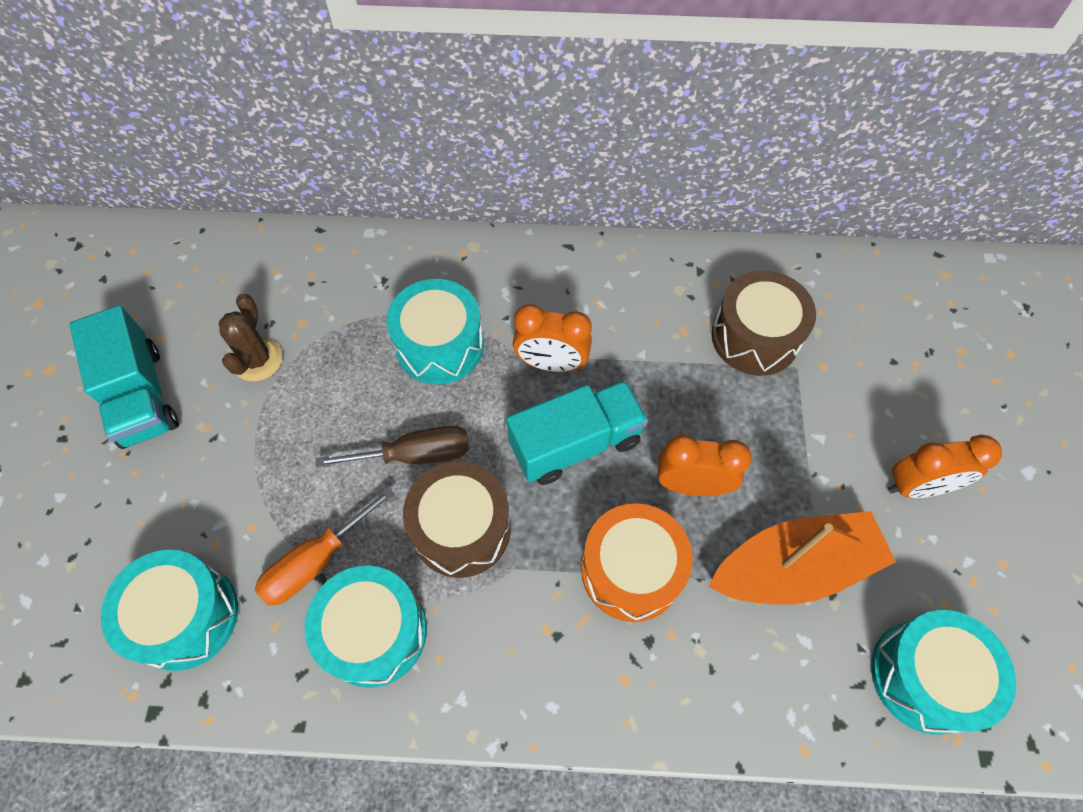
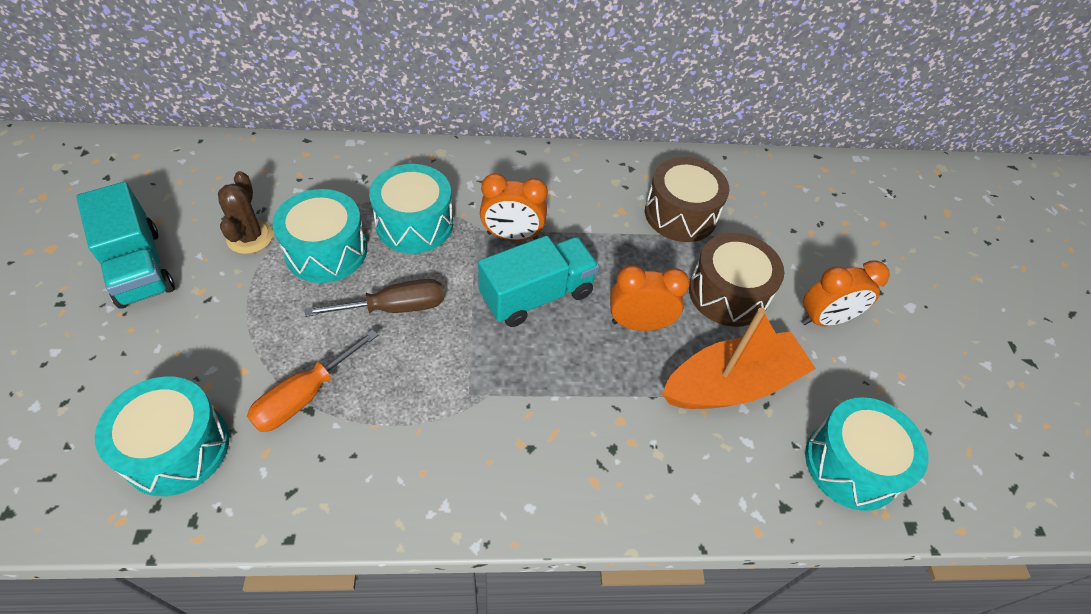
camera: 10 degrees left, 10 degrees down
turquoise drum [305,566,427,688] -> turquoise drum moved to [272,189,367,283]
brown drum [403,462,511,578] -> brown drum moved to [689,233,784,327]
orange drum [581,503,693,622] -> none

